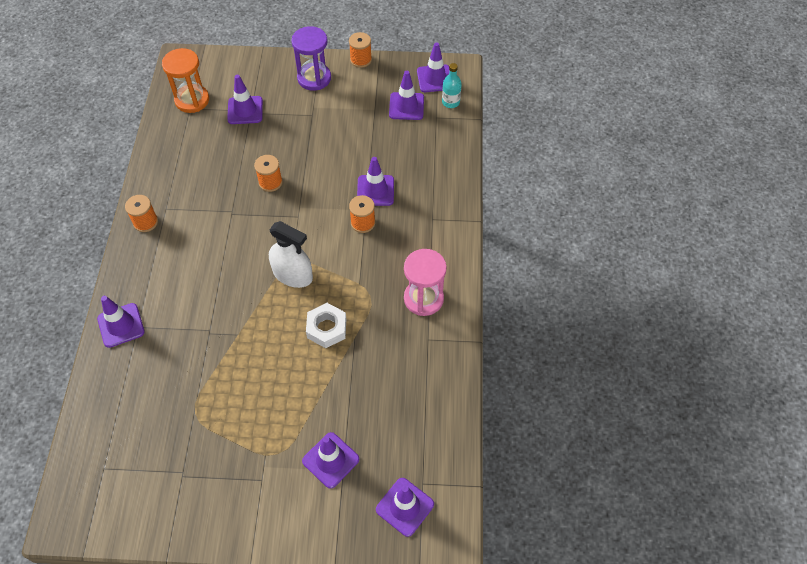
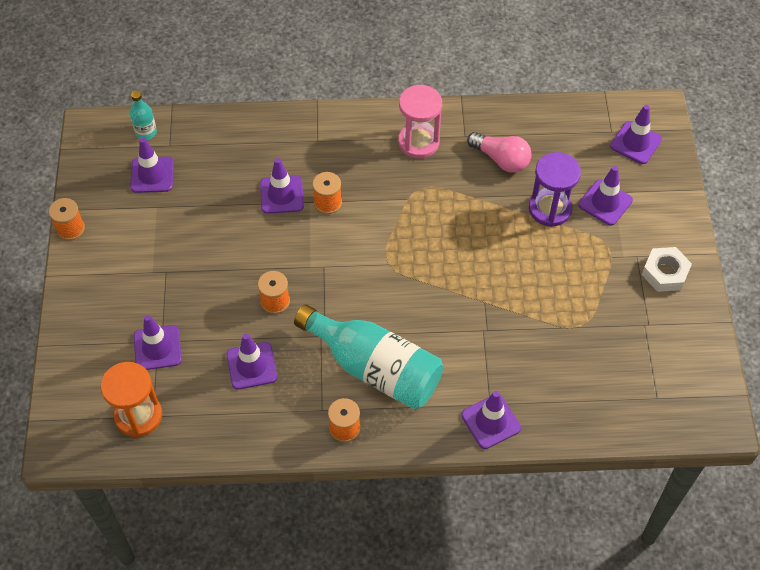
camera: 95 degrees left, 0 degrees up
white spray bottle [269,221,313,288] -> none
purple hourglass [292,26,331,91] -> purple hourglass moved to [529,152,581,227]
white nut [306,303,346,348] -> white nut moved to [642,247,692,292]
purple traffic cone [417,42,450,92] -> purple traffic cone moved to [227,333,277,390]
none -> turquoise bottle [294,304,443,409]
none -> pink light bulb [467,132,532,173]

